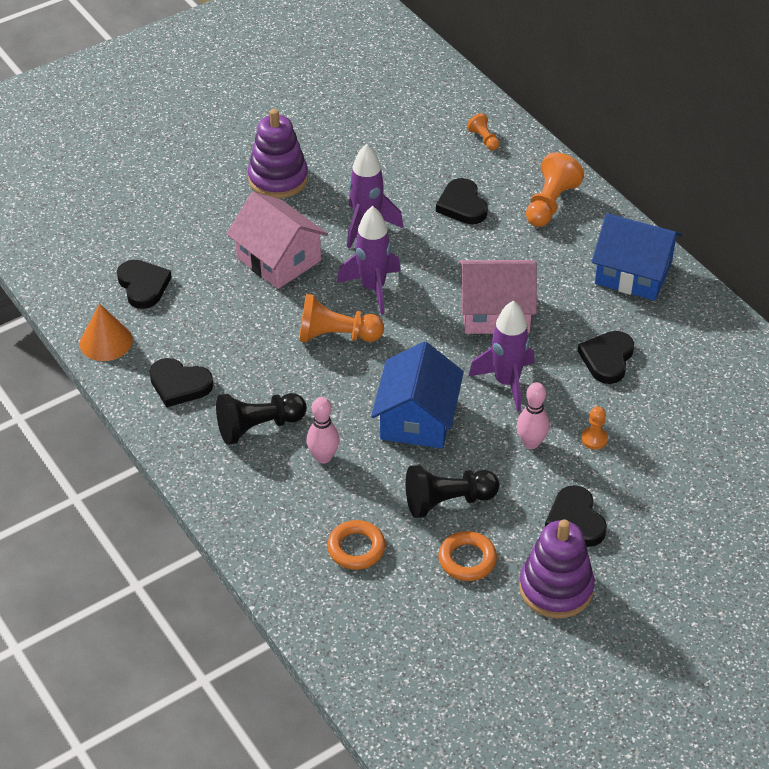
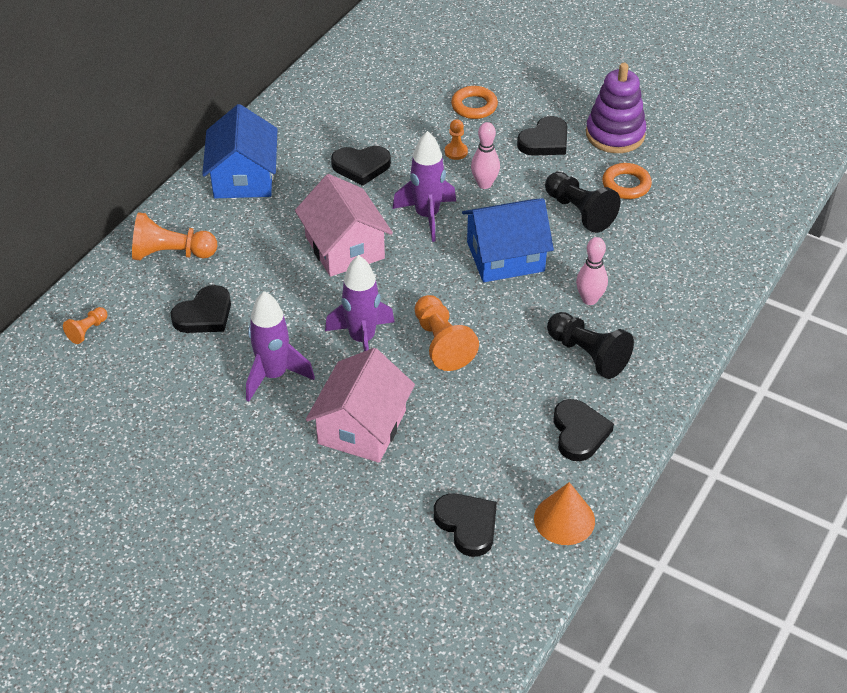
camera: 115 degrees left, 0 degrees up
black heart [117,260,172,309] -> black heart turned 105 degrees clockwise [434,494,497,557]
purple stacking toy [248,109,308,199] -> none
orange ring [327,520,385,570] -> orange ring moved to [451,86,498,119]

